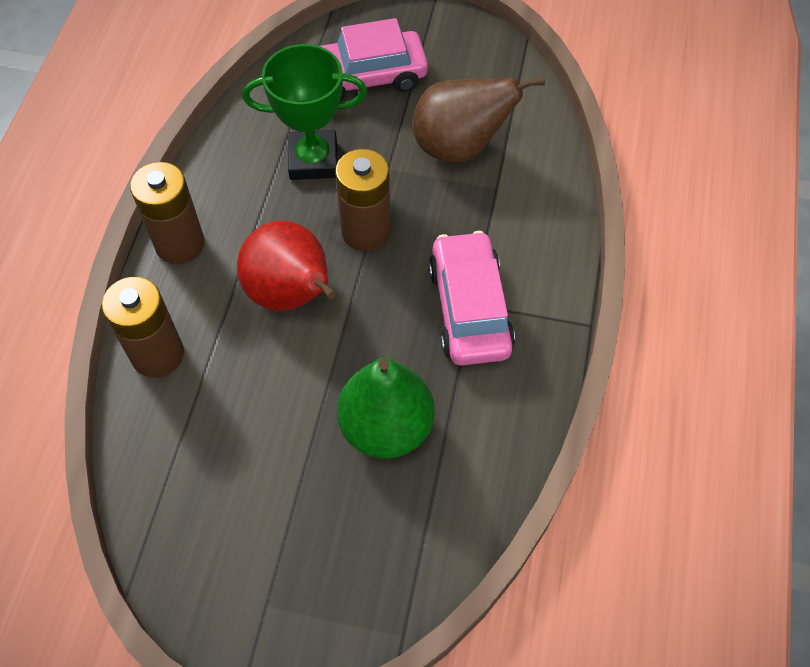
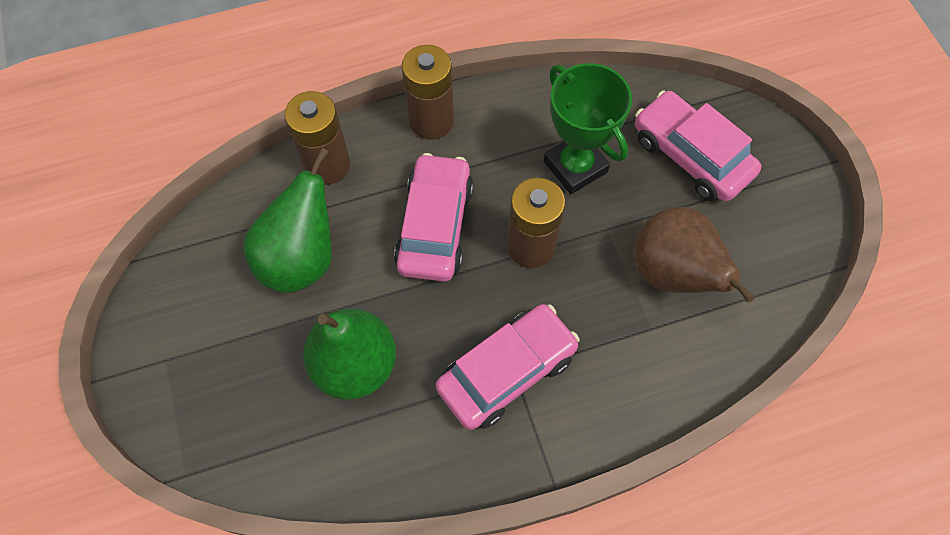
camera: 60 degrees right, 5 degrees up
red pear [237,220,336,311] -> pink car [394,153,474,282]
none -> green pear [243,147,332,293]

